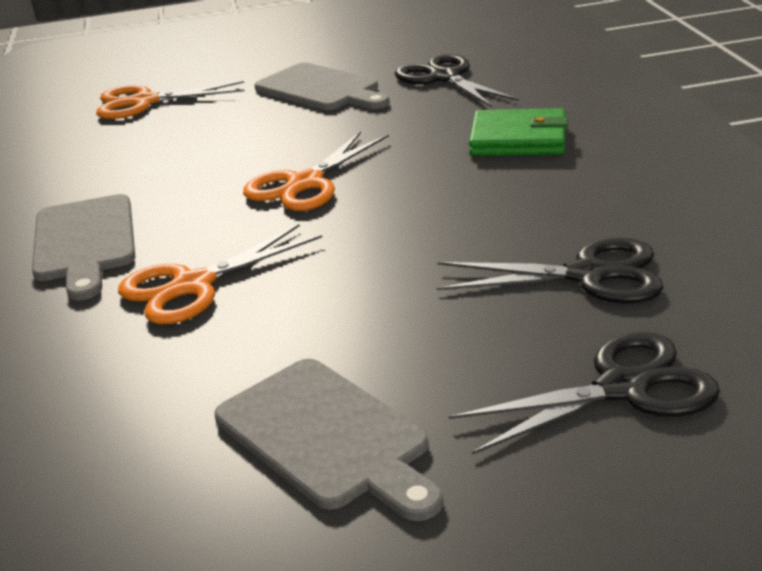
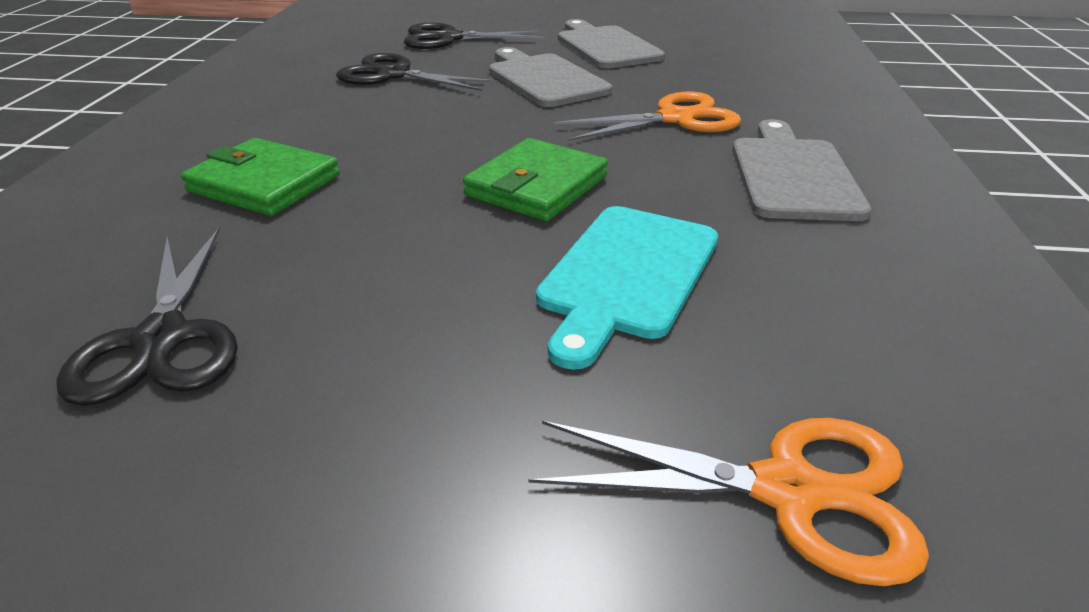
camera: 165 degrees left, 5 degrees up
orange scissors [243,131,389,211] -> green wallet [463,138,608,221]
grey cutting board [254,63,390,110] -> grey cutting board moved to [489,47,612,107]
none -> turquoise cutting board [536,206,718,370]

